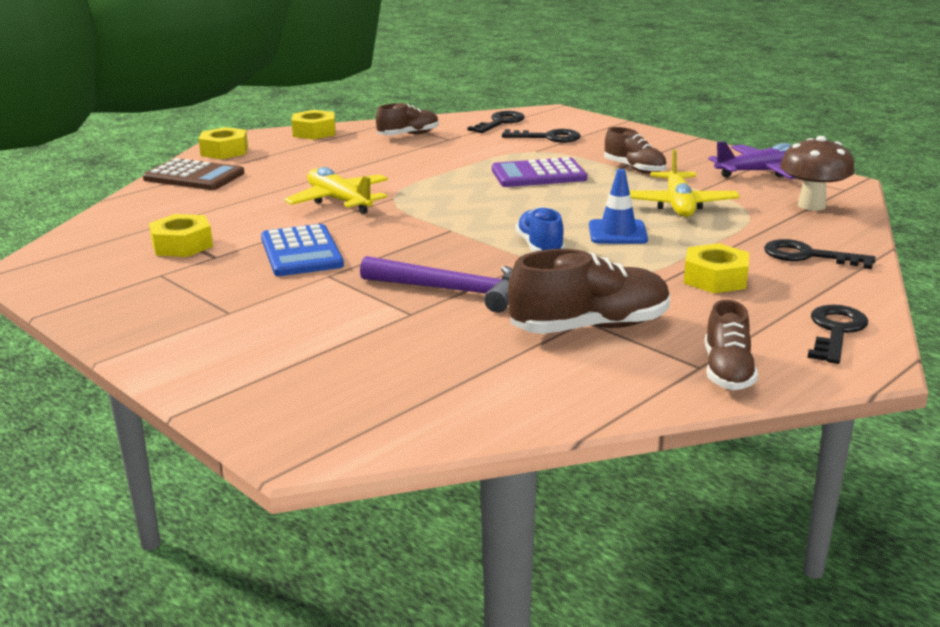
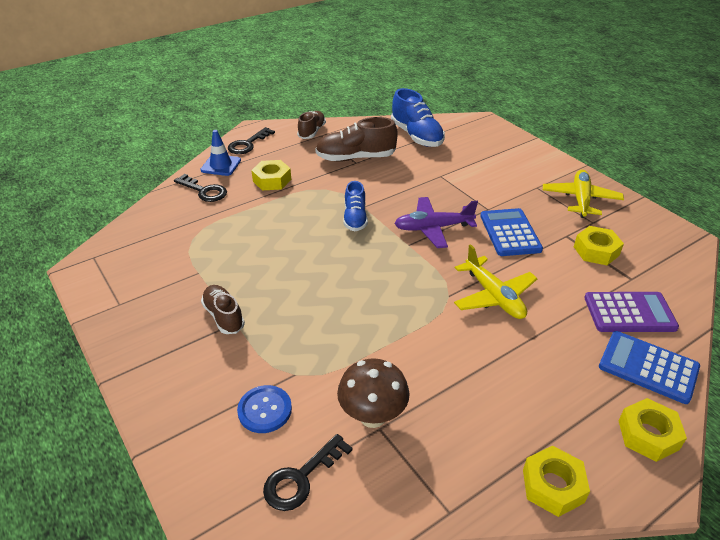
camera: 170 degrees left, 15 degrees up
brown calculator [143,158,245,190] -> blue calculator [599,331,700,404]
purple hammer [360,256,513,313] -> none
brown shoe [376,103,439,135] -> none
purple calculator [492,157,587,187] -> purple calculator moved to [584,292,679,332]
black key [502,129,581,143] -> blue button [237,385,292,433]
blue traffic cone [589,169,648,244] -> blue traffic cone moved to [200,130,241,176]
yellow plane [629,149,740,217] -> yellow plane moved to [543,170,624,218]
purple plane [708,141,795,179] -> purple plane moved to [394,197,478,248]
brown mushroom [780,136,855,211] -> brown mushroom moved to [337,358,410,428]
none -> blue shoe [391,88,445,147]

